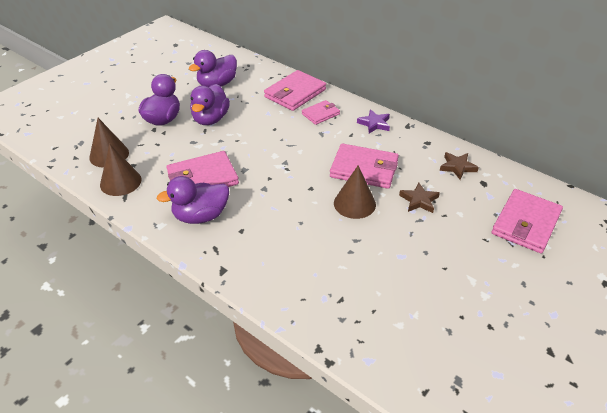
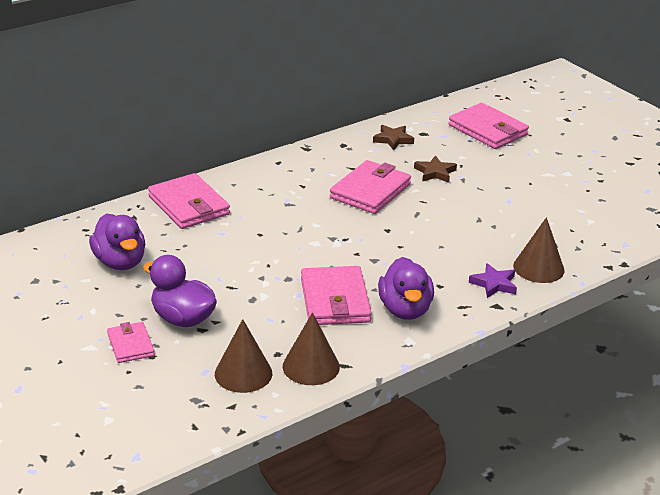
camera: 75 degrees left, 10 degrees down
purple duck [190,84,230,125] -> none
pink wallet [302,100,340,125] -> pink wallet moved to [107,322,155,363]
brown cone [334,165,376,219] -> brown cone moved to [513,217,565,283]
purple star [357,109,390,134] -> purple star moved to [469,263,517,298]

